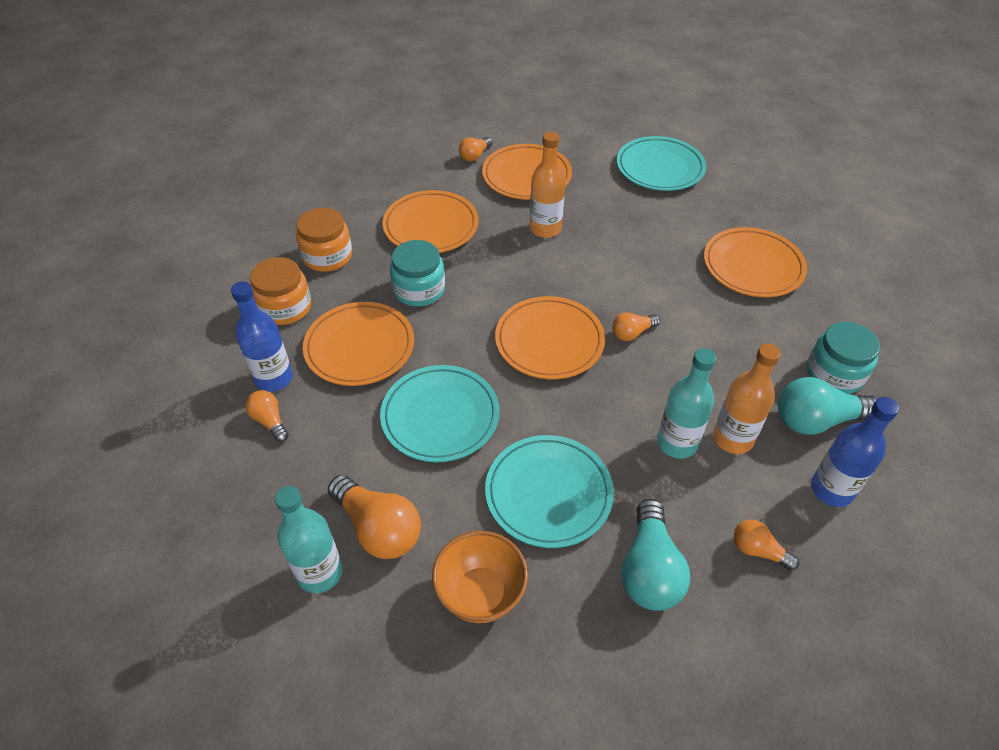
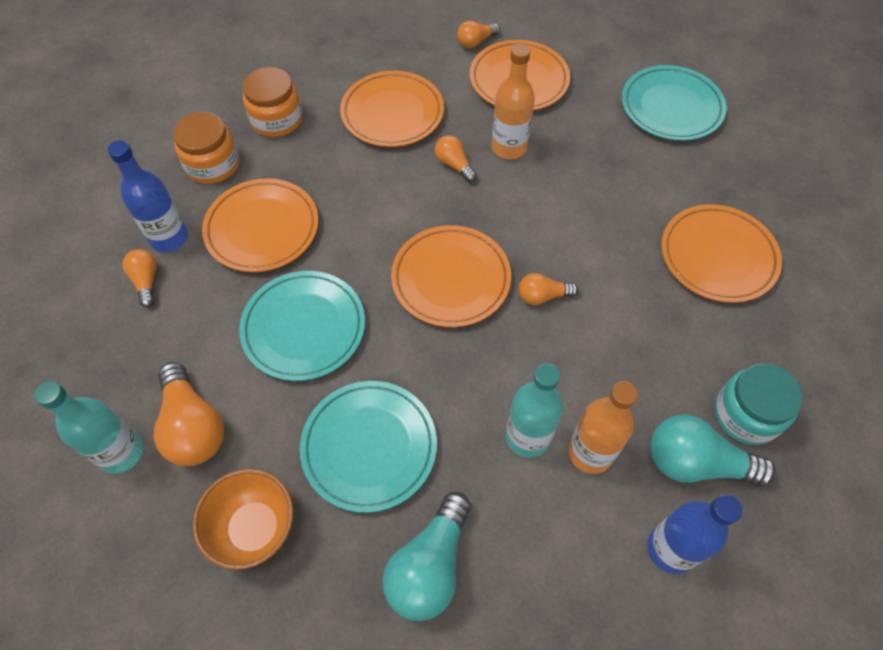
camera: 20 degrees right, 10 degrees up
turquoise jar [390,240,445,306] -> none
orange light bulb [734,519,799,571] -> orange light bulb moved to [435,135,477,182]

